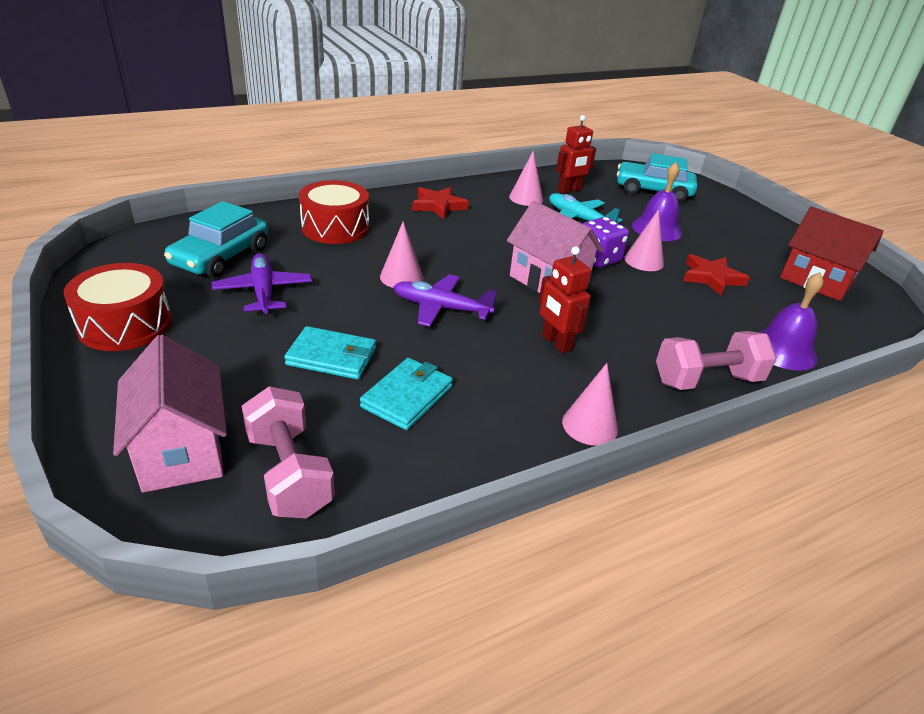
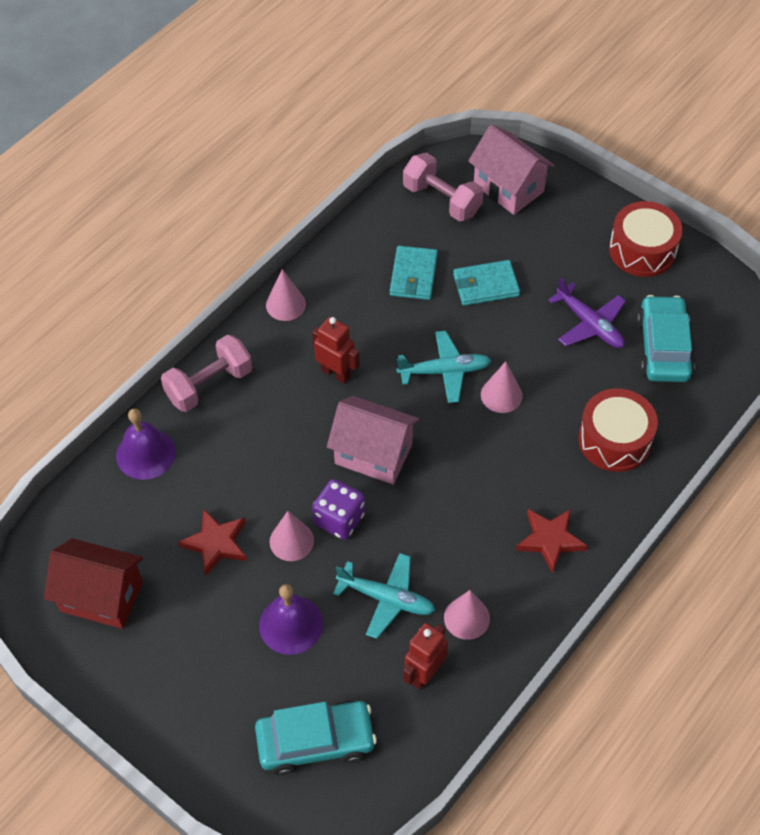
camera: 160 degrees right, 20 degrees up
purple plane [393,274,497,327] -> turquoise plane [397,331,491,403]

